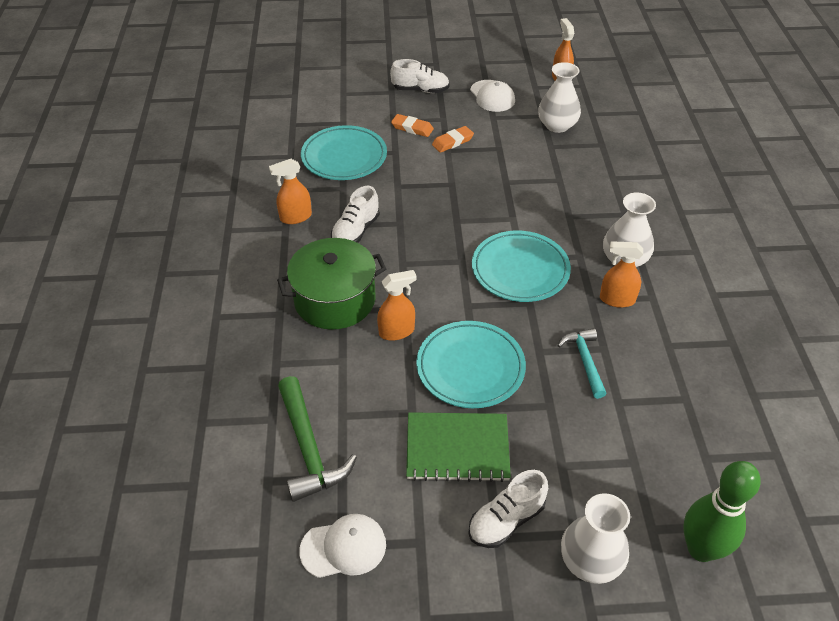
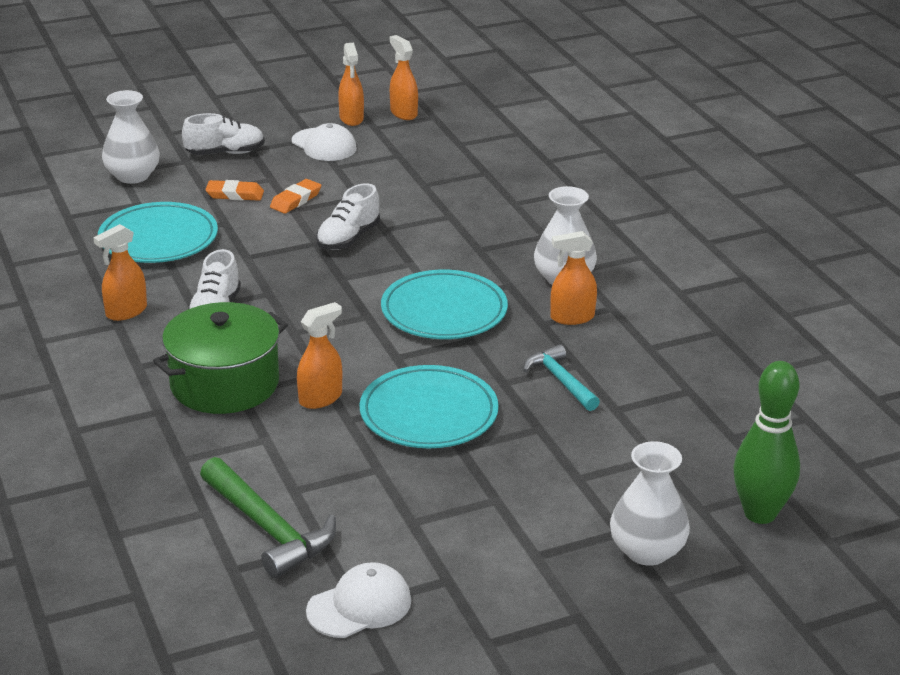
camera: 20 degrees left, 15 degrees down
green notebook [406,412,511,482] -> none
white shoe [468,470,548,548] -> white shoe moved to [316,183,380,250]
white vase [538,62,581,133] -> white vase moved to [102,90,160,184]
none -> orange spray bottle [338,43,364,126]

